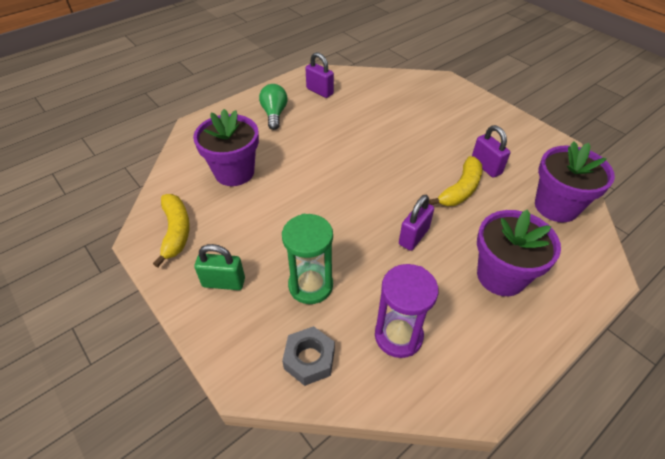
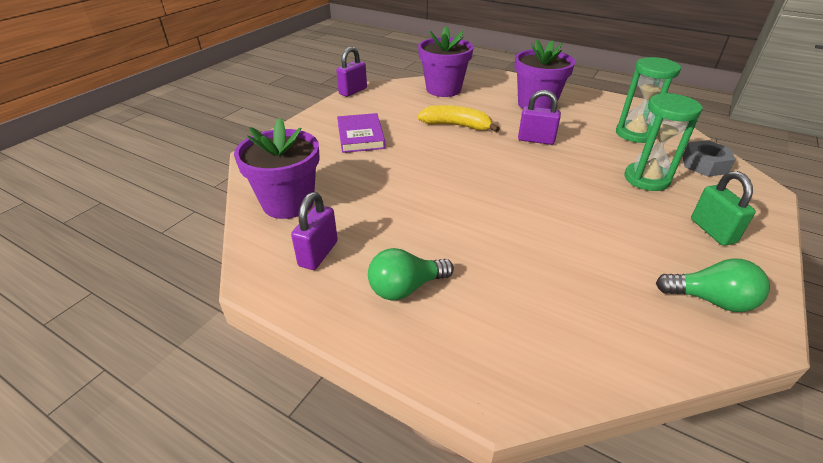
camera: 110 degrees left, 10 degrees down
yellow banana [153,194,190,267] -> green light bulb [656,258,770,312]
purple flower pot [193,109,259,186] -> purple flower pot moved to [234,118,320,219]
purple hourglass [375,264,439,358] -> green hourglass [616,57,681,143]
purple padlock [472,125,510,178] -> purple padlock moved to [336,47,367,97]
none -> purple book [337,113,386,153]

